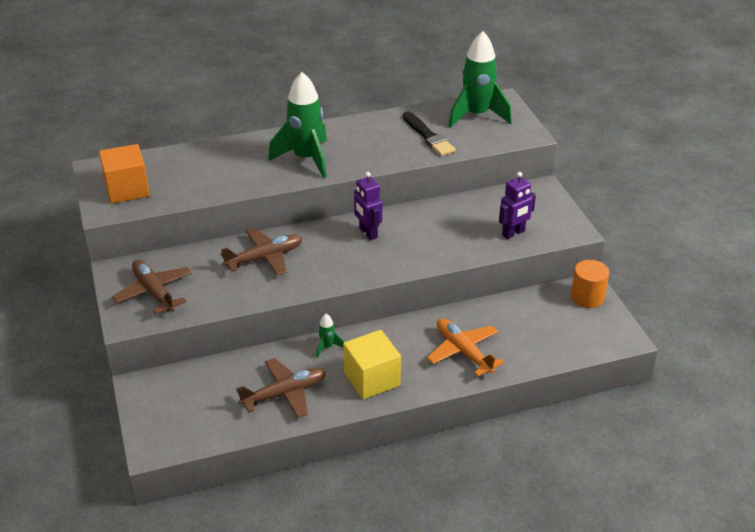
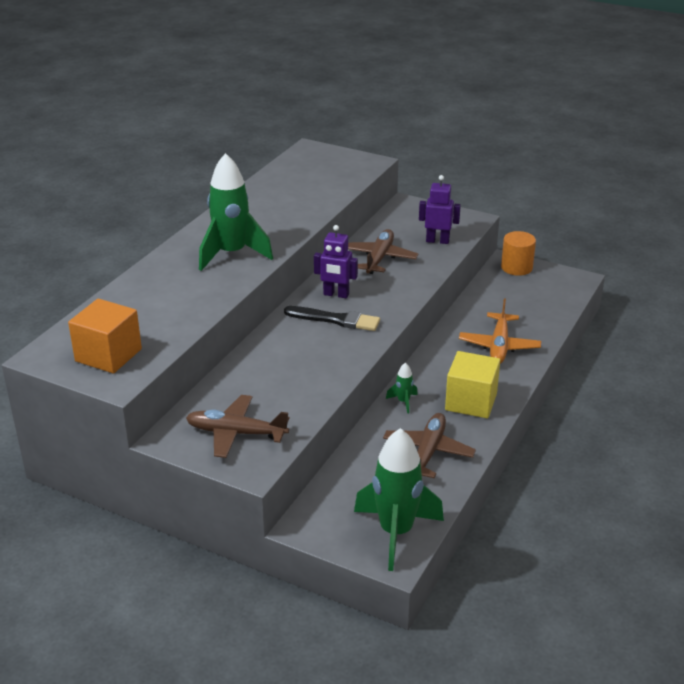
camera: 45 degrees left, 5 degrees down
brown plane [220,228,303,276] -> brown plane moved to [348,229,419,274]
black brush [403,111,455,156] -> black brush moved to [284,306,380,331]
orange plane [427,318,504,376] -> orange plane turned 90 degrees counterclockwise [459,299,541,364]
green rocket [448,31,512,128] -> green rocket moved to [354,428,444,571]
purple robot [499,172,536,239] -> purple robot turned 90 degrees counterclockwise [419,175,461,244]

